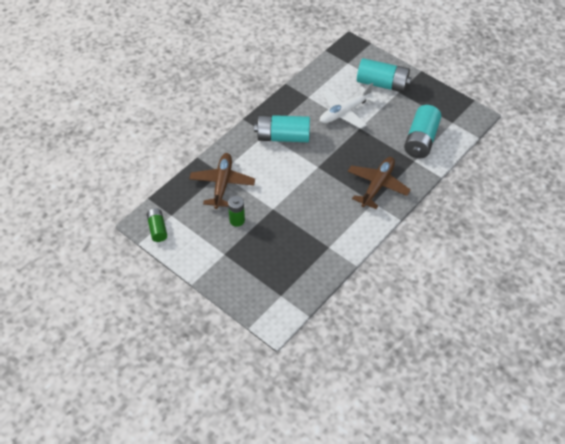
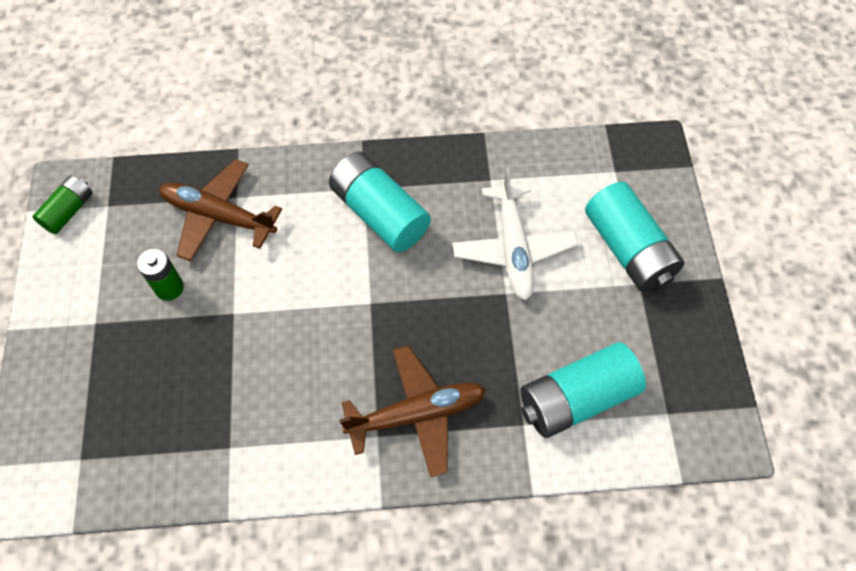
camera: 45 degrees right, 10 degrees up
brown plane [189,153,255,209] -> brown plane turned 120 degrees counterclockwise [159,159,282,262]
white plane [320,83,378,129] -> white plane turned 105 degrees counterclockwise [453,168,578,300]

